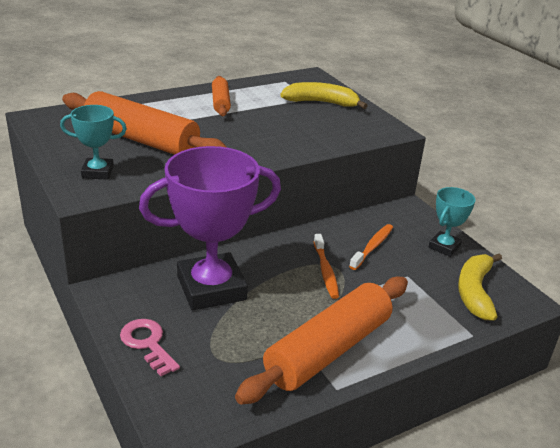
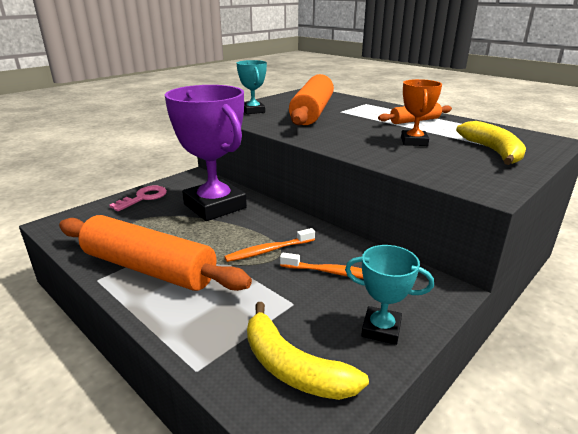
camera: 75 degrees right, 5 degrees down
yellow banana [458,254,502,321] -> yellow banana turned 135 degrees counterclockwise [247,302,369,400]
none -> orange trophy [401,79,442,146]

